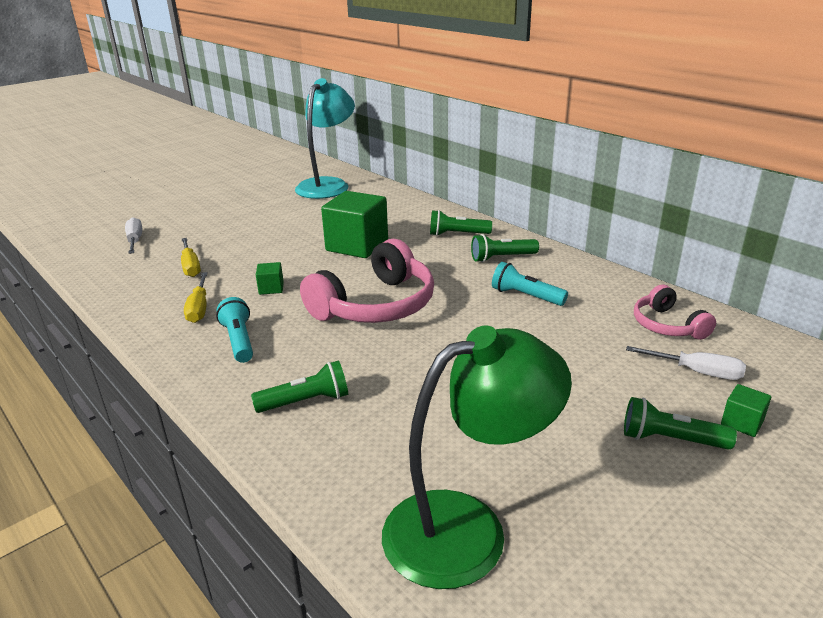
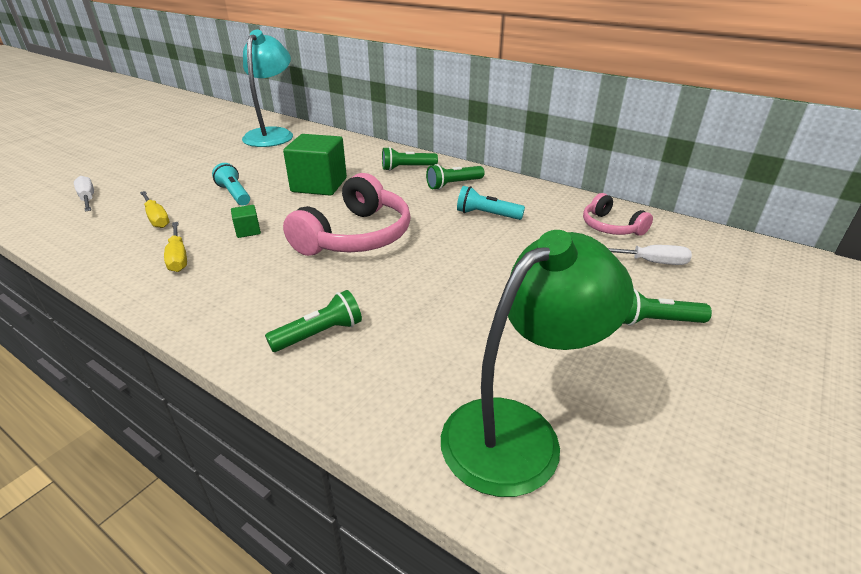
camera: 15 degrees left, 5 degrees up
turquoise flashlight [216,297,253,363] -> turquoise flashlight moved to [212,163,250,206]
green cube [721,384,771,437] -> none

